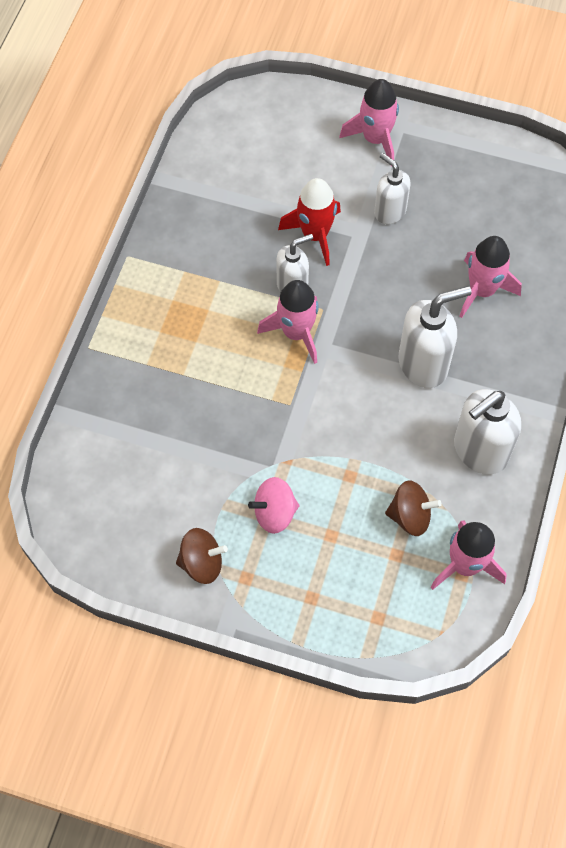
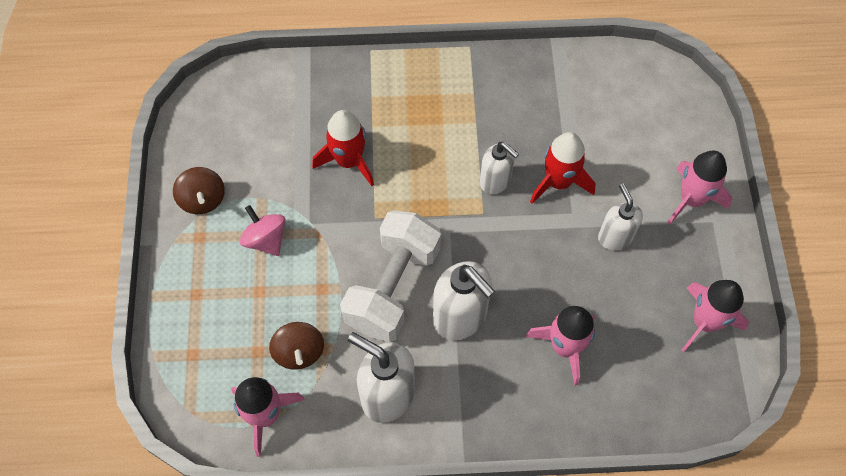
camera: 70 degrees right, 0 degrees up
pink rocket [257,280,319,364] -> pink rocket moved to [682,280,749,352]
white soap dispenser [374,153,411,224] -> white soap dispenser turned 45 degrees counterclockwise [598,183,643,250]
none -> red rocket [312,110,374,186]
none -> white dumbbell [340,210,441,342]

